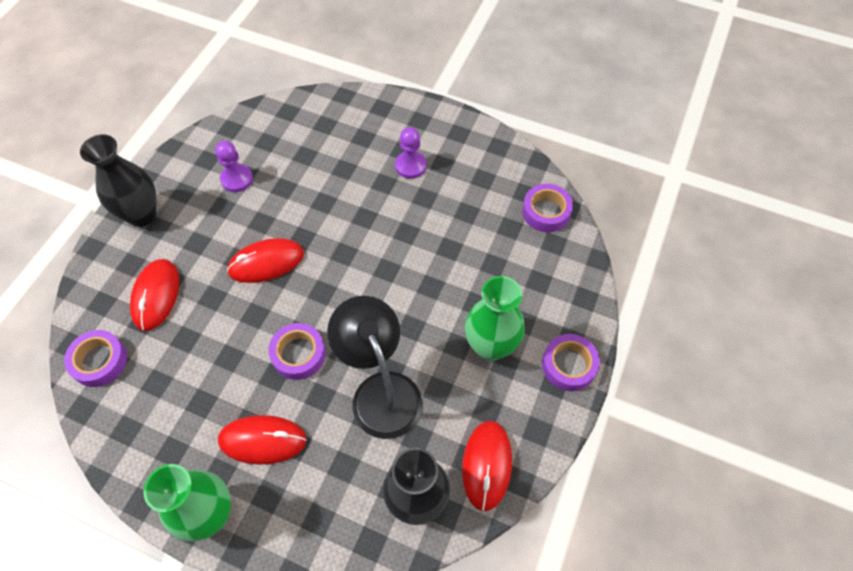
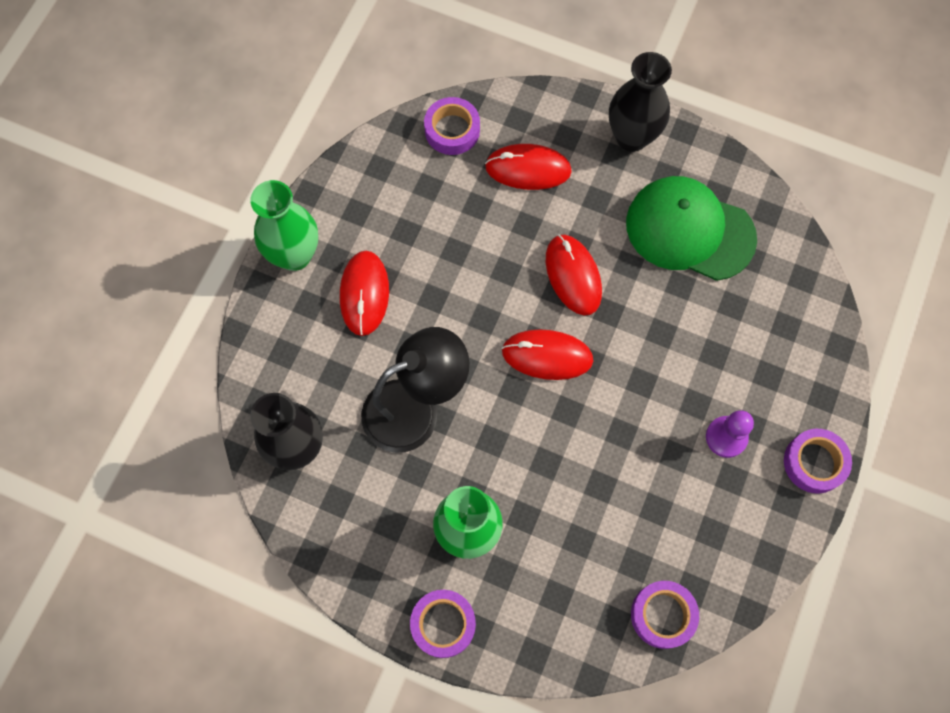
camera: 90 degrees right, 10 degrees up
purple pawn [215,141,253,192] -> green cap [626,176,757,281]
purple tape [268,323,326,380] -> purple tape moved to [784,429,852,494]
red mouse [462,421,512,511] -> red mouse moved to [502,329,593,380]

